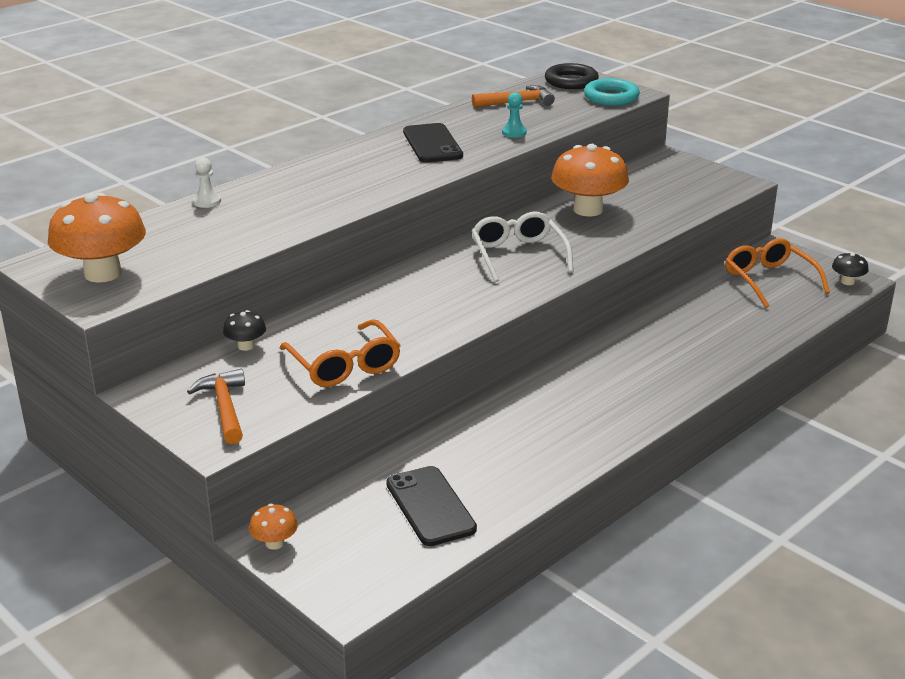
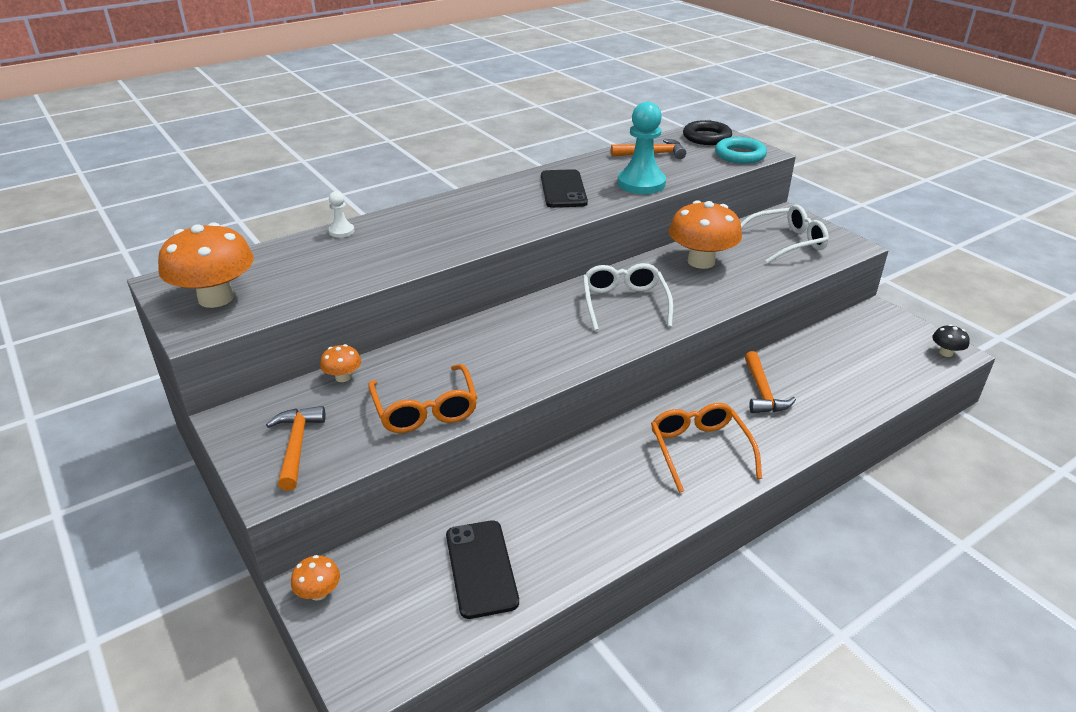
camera: 10 degrees right, 5 degrees up
black mushroom [223,310,266,351] -> orange mushroom [320,344,361,382]
turquoise pawn [502,92,527,138] -> turquoise pawn [617,102,666,194], size x2.12
orange glasses [725,238,830,308] -> orange glasses moved to [651,403,762,493]
none -> white glasses [741,205,829,263]
none -> orange hammer [745,351,796,413]

